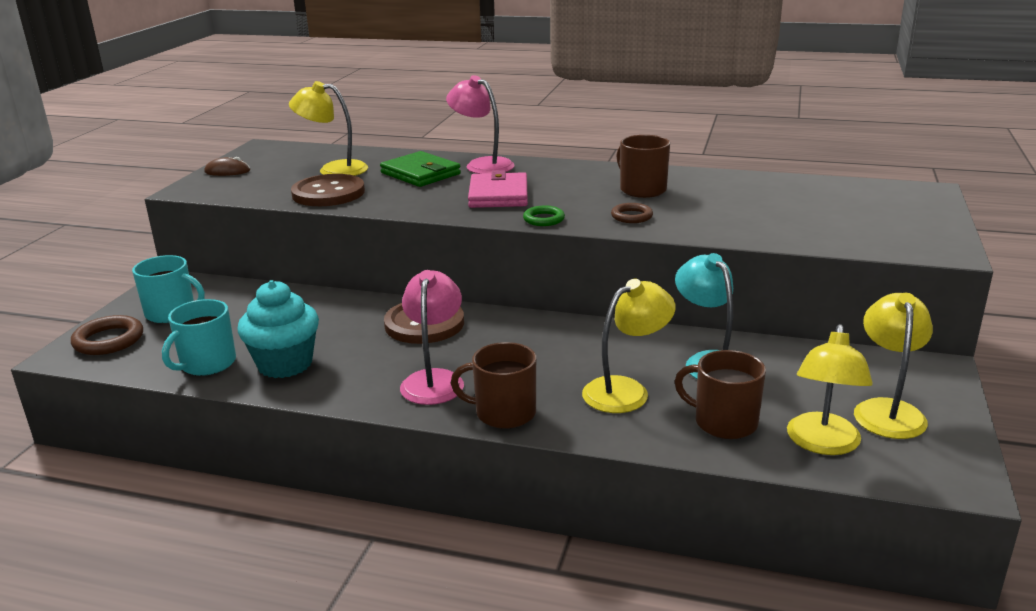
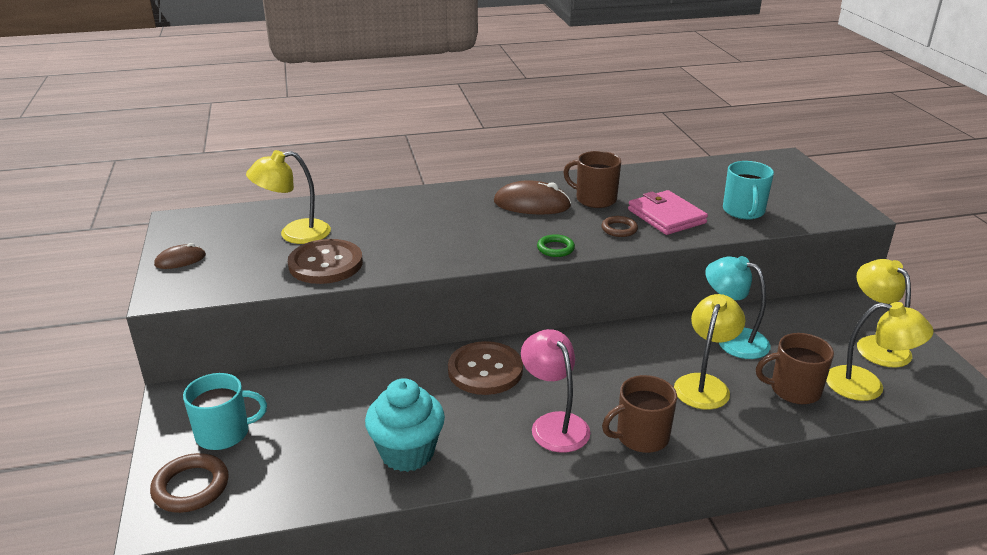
camera: 30 degrees left, 5 degrees up
turquoise mug [162,299,236,376] -> turquoise mug moved to [723,161,774,219]
green wallet [380,151,461,187] -> none
pink lamp [446,75,515,174] -> none
pink wallet [468,170,528,208] -> pink wallet moved to [628,190,708,235]
yellow lamp [787,324,873,455] -> yellow lamp turned 60 degrees counterclockwise [826,302,933,401]
none -> brown mouse [494,180,571,214]

